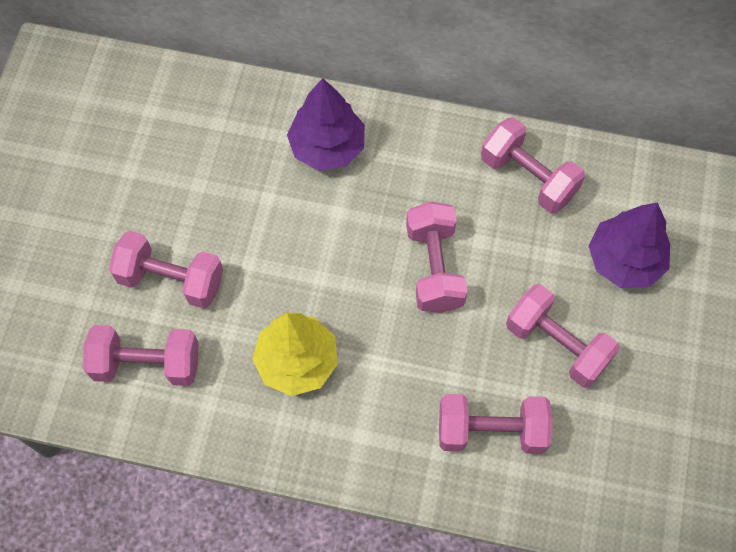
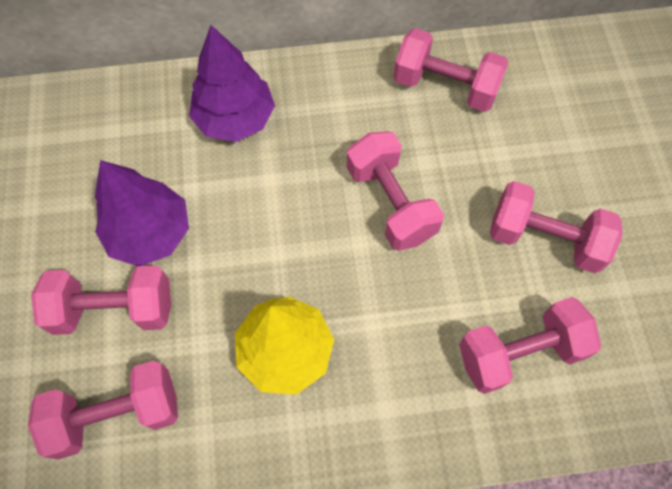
camera: 20 degrees left, 0 degrees up
purple tree [588,202,670,288] -> purple tree moved to [95,160,189,266]

